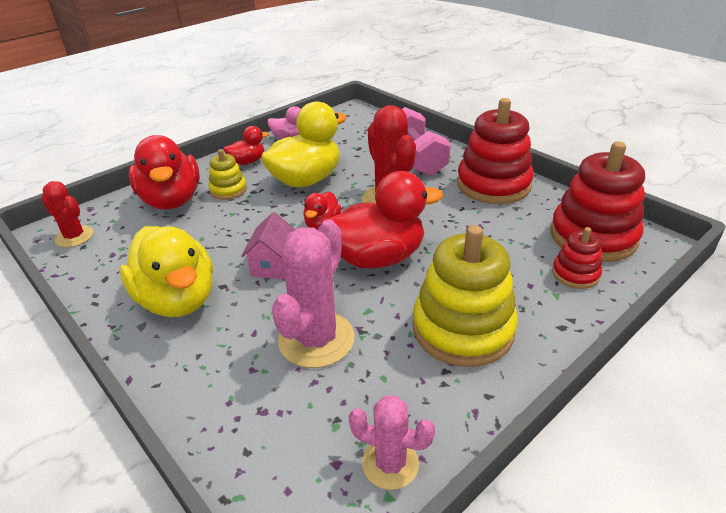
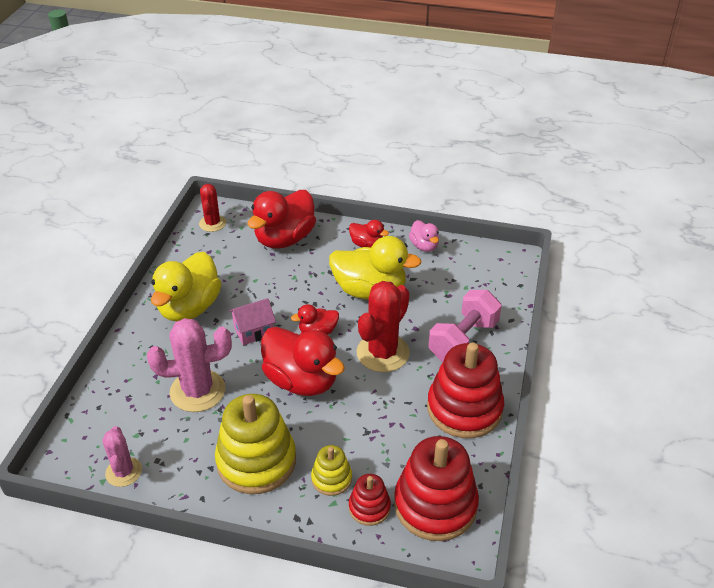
camera: 55 degrees right, 5 degrees up
yellow stacking toy [209,149,247,200] -> yellow stacking toy moved to [311,445,352,496]

